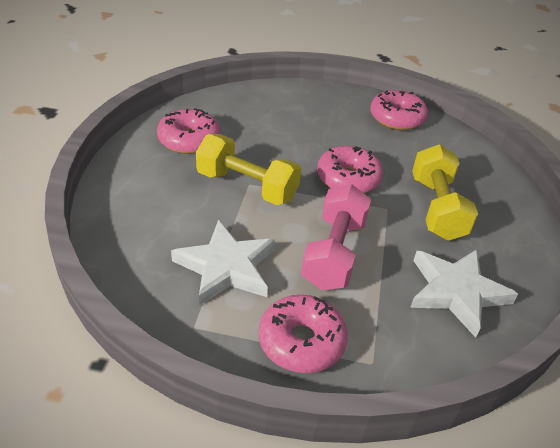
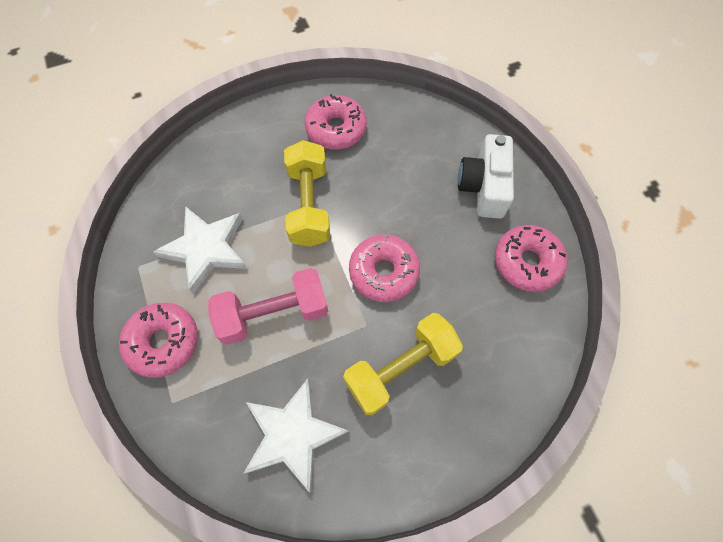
camera: 60 degrees right, 25 degrees up
none -> white camera [458,134,514,219]

